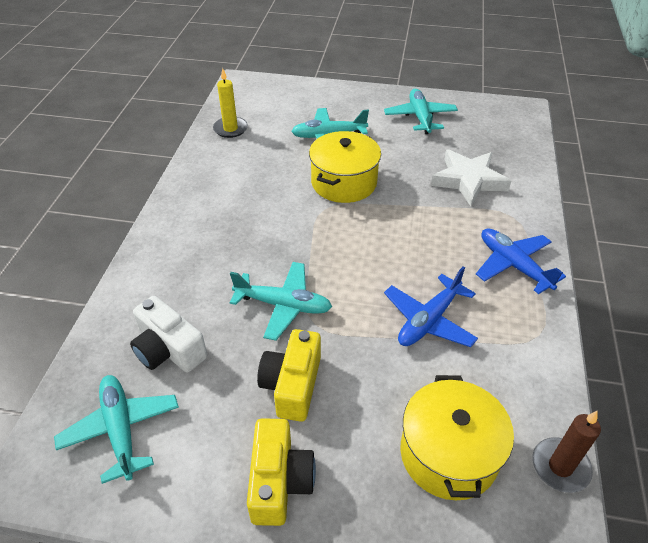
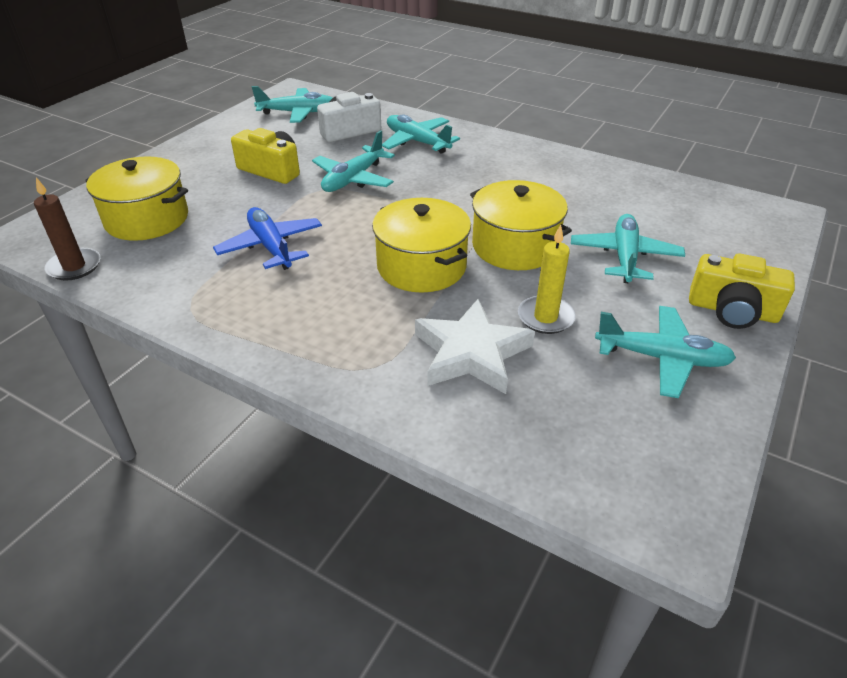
camera: 110 degrees right, 5 degrees down
yellow candle [213,68,248,138] -> yellow candle moved to [518,225,576,334]
yellow camera [247,418,316,526] -> yellow camera moved to [689,253,795,329]
blue plane [476,228,566,294] -> none
none -> yellow pot [372,198,471,293]
none -> turquoise plane [382,114,460,154]

